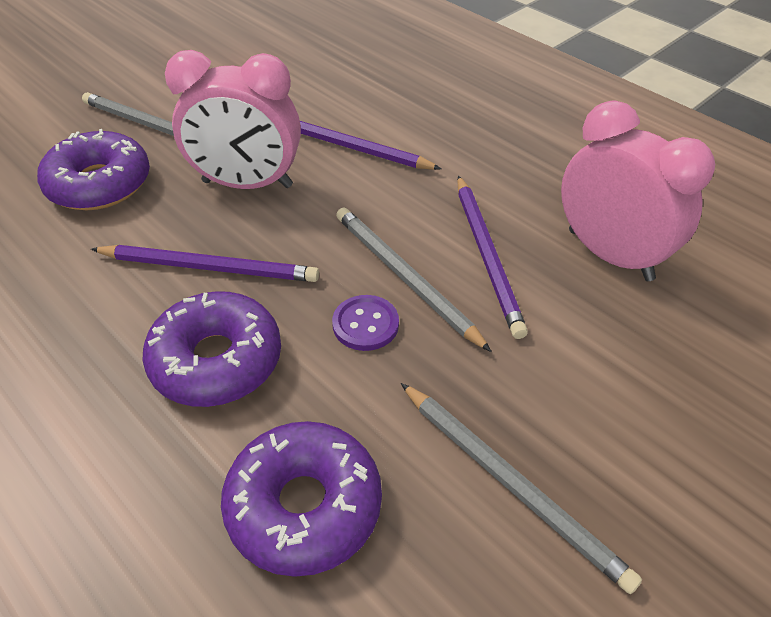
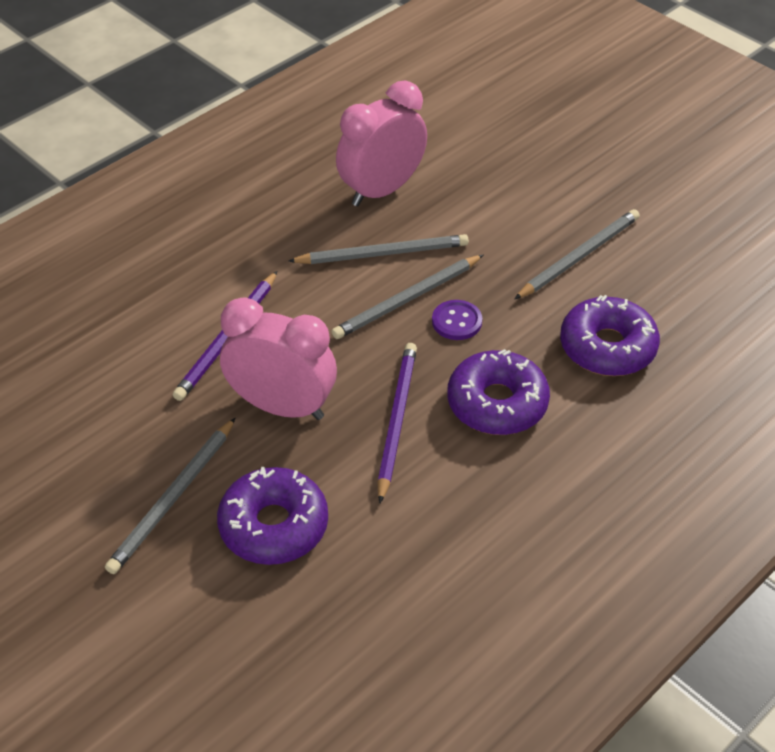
camera: 90 degrees left, 0 degrees up
pink clock [165,50,301,189] -> pink clock turned 75 degrees counterclockwise [220,297,337,420]
purple pencil [457,176,528,339] -> grey pencil [288,234,469,264]

